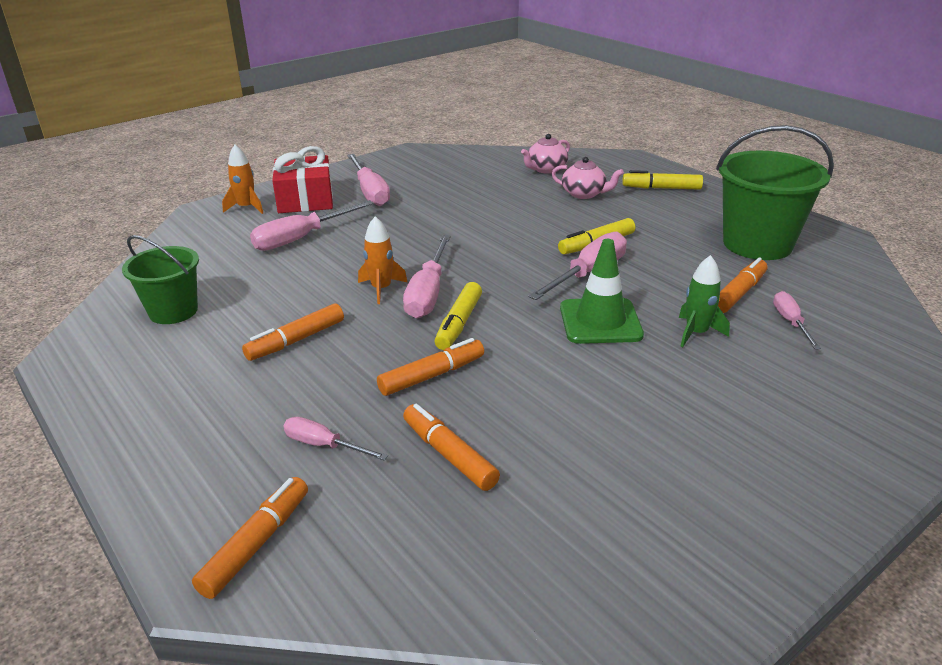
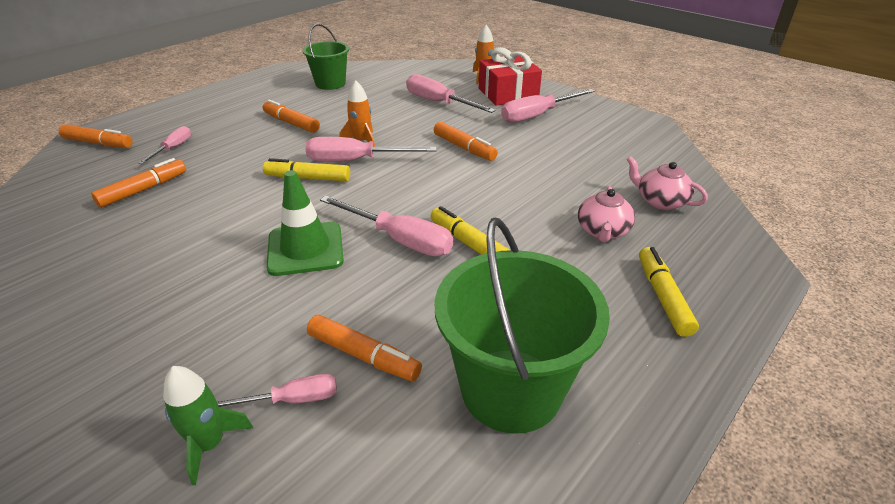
camera: 80 degrees right, 5 degrees up
orange marker [377,338,484,396] -> orange marker moved to [434,122,498,161]
green rocket [679,255,730,348] -> green rocket moved to [163,366,253,485]

